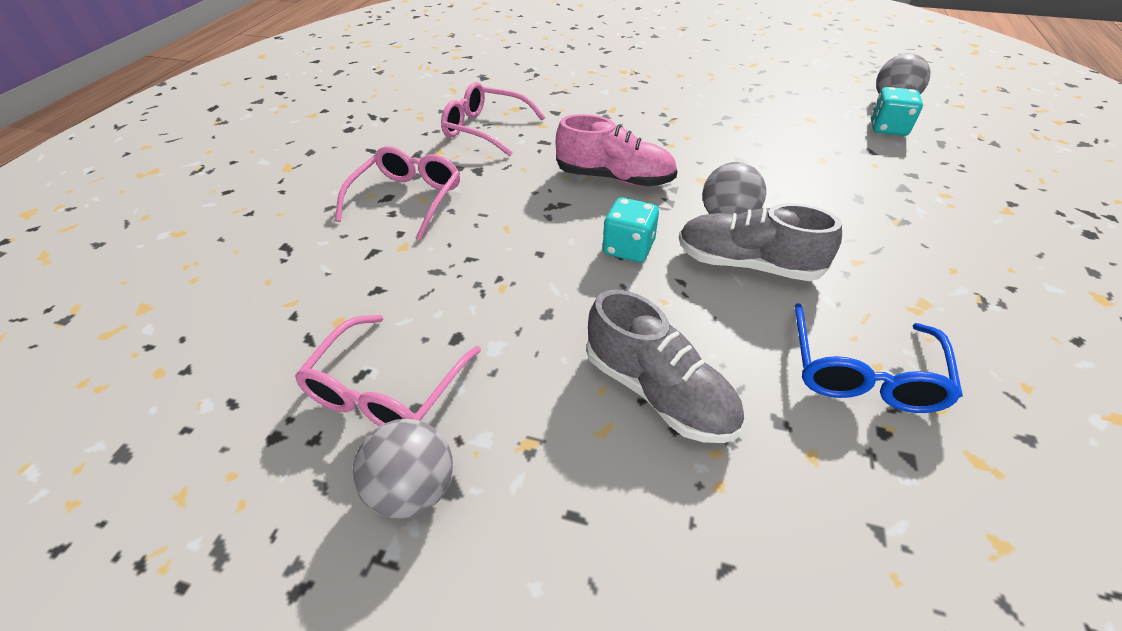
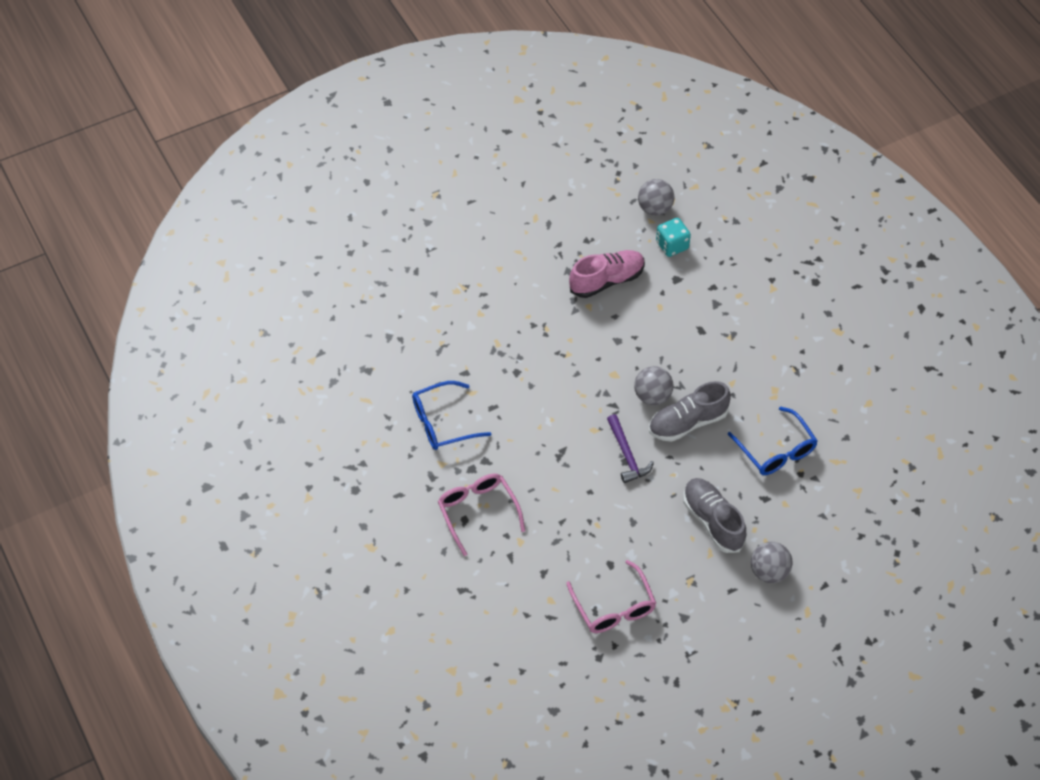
camera: 45 degrees left, 10 degrees up
grey ball [353,419,453,519] -> grey ball moved to [751,542,792,583]
pink glasses [441,82,545,156] -> blue glasses [412,381,491,450]
pink shoe [556,114,677,186] -> pink shoe moved to [569,250,645,298]
grey shoe [586,290,744,443] -> grey shoe turned 120 degrees counterclockwise [683,478,746,553]
turquoise dice [603,197,659,262] -> purple hammer [607,414,654,483]

